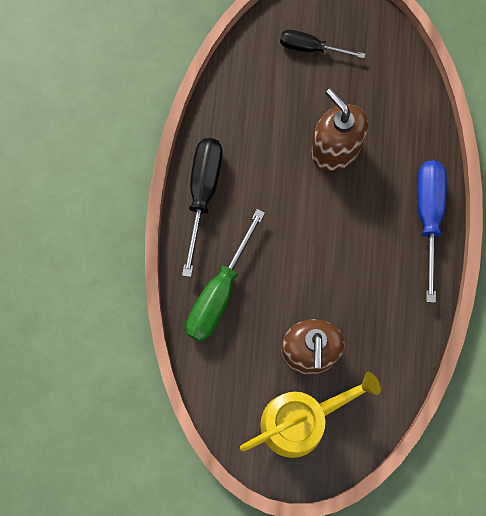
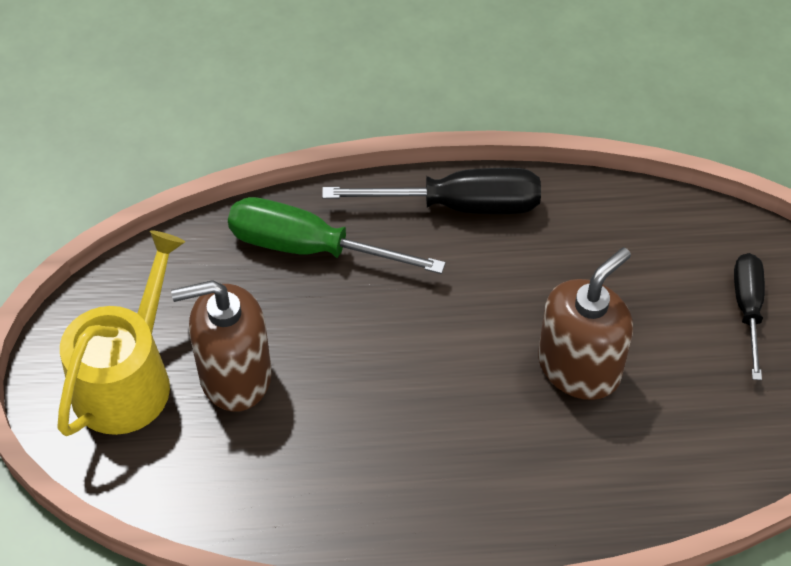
camera: 80 degrees right, 20 degrees down
yellow watering can [240,372,381,458] -> yellow watering can turned 120 degrees counterclockwise [57,230,185,436]
blue screwdriver [417,160,447,303] -> none

